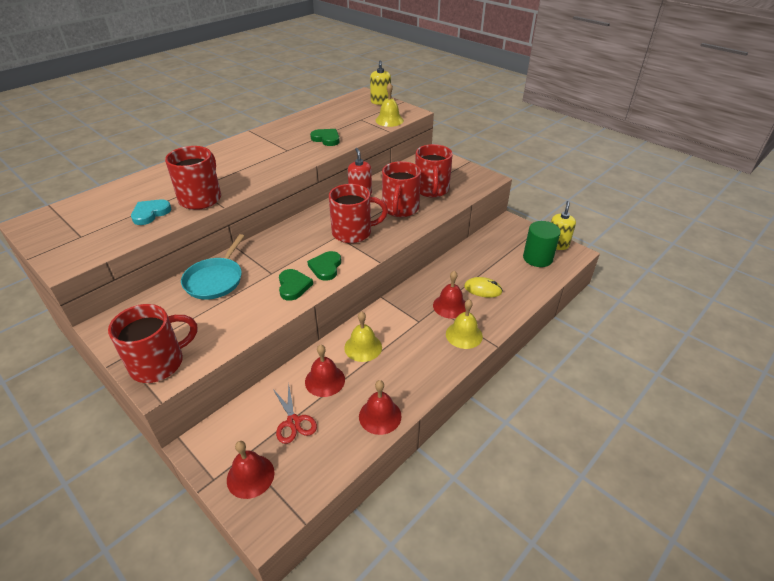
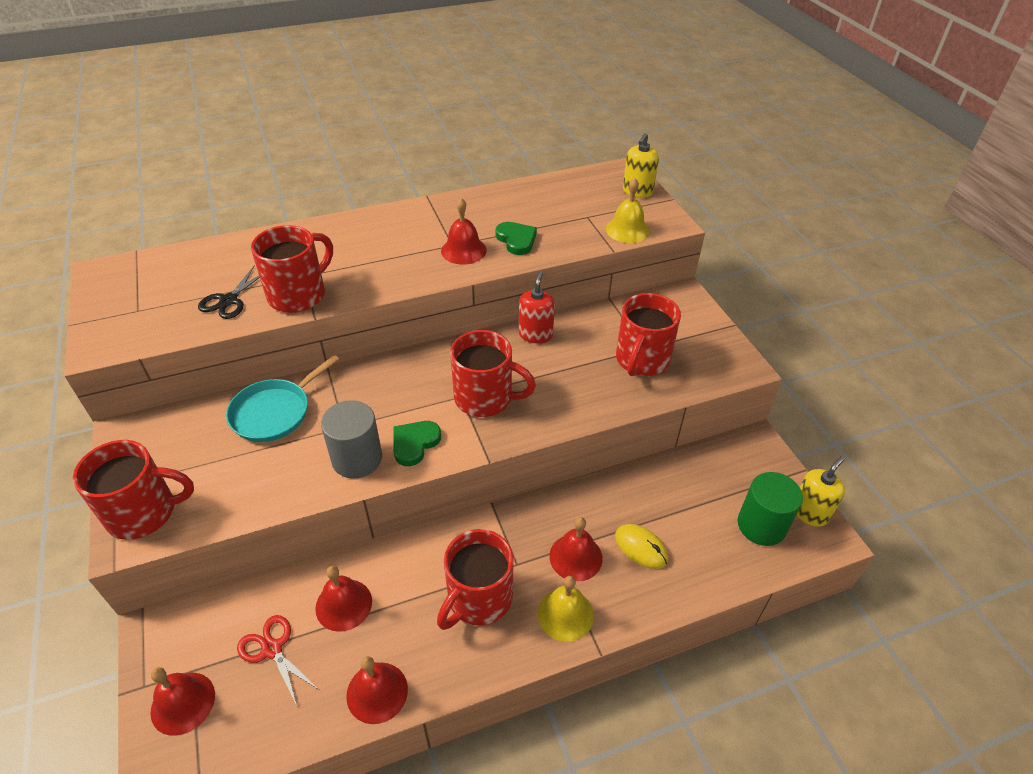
camera: 25 degrees right, 5 degrees up
turquoise heart [131,199,171,225] -> black scissors [198,265,260,319]
red scissors [273,382,317,444] -> red scissors turned 135 degrees clockwise [237,615,319,706]
green heart [279,269,313,301] -> grey cylinder [321,400,382,479]
yellow bell [344,311,382,362] -> none
red mug [382,161,421,217] -> red mug moved to [437,529,514,630]
none -> red bell [441,198,487,264]

